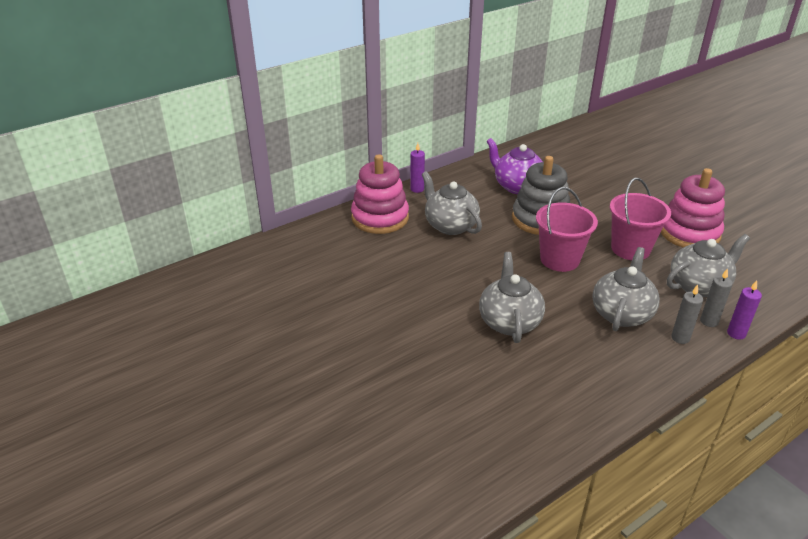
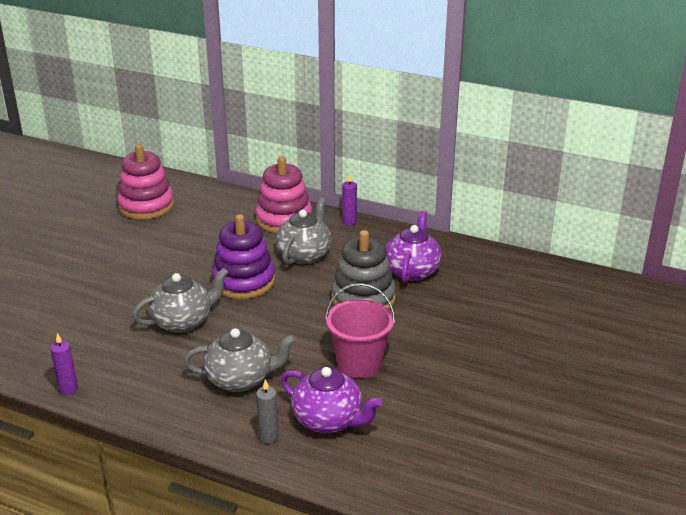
camera: 60 degrees right, 5 degrees down
pink bucket [536,187,598,272] -> none
pink stacking toy [661,168,725,248] -> pink stacking toy moved to [117,144,174,220]
grey teapot [667,234,750,297] -> purple teapot [281,367,382,434]
grey candle [671,285,703,344] -> none
purple candle [727,281,762,340] -> purple candle moved to [50,333,78,395]
none -> purple stacking toy [212,214,275,299]

